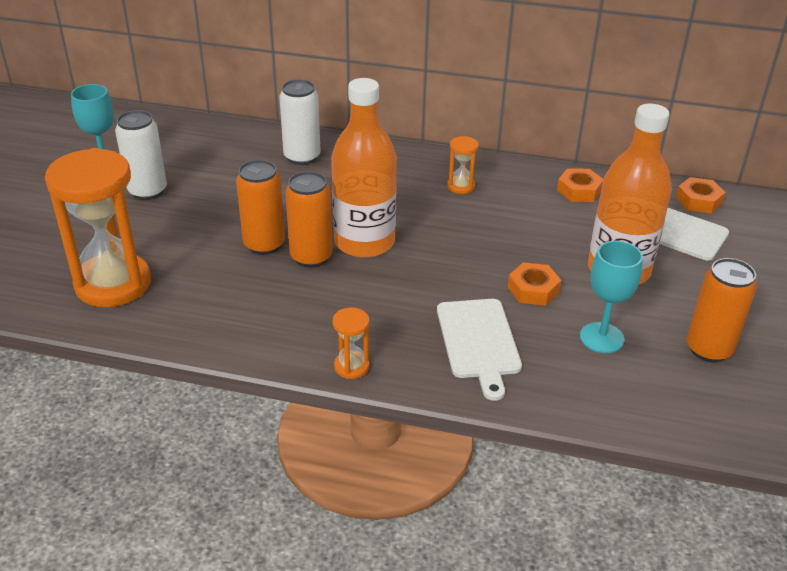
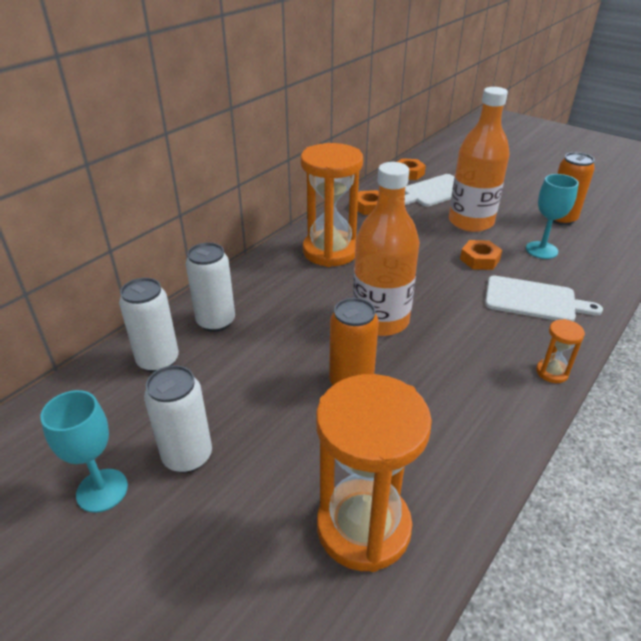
camera: 65 degrees left, 0 degrees up
orange can [285,171,333,268] -> none
orange hourglass [447,136,479,194] -> orange hourglass [301,143,363,267], size x2.33
none -> white can [119,278,179,373]

